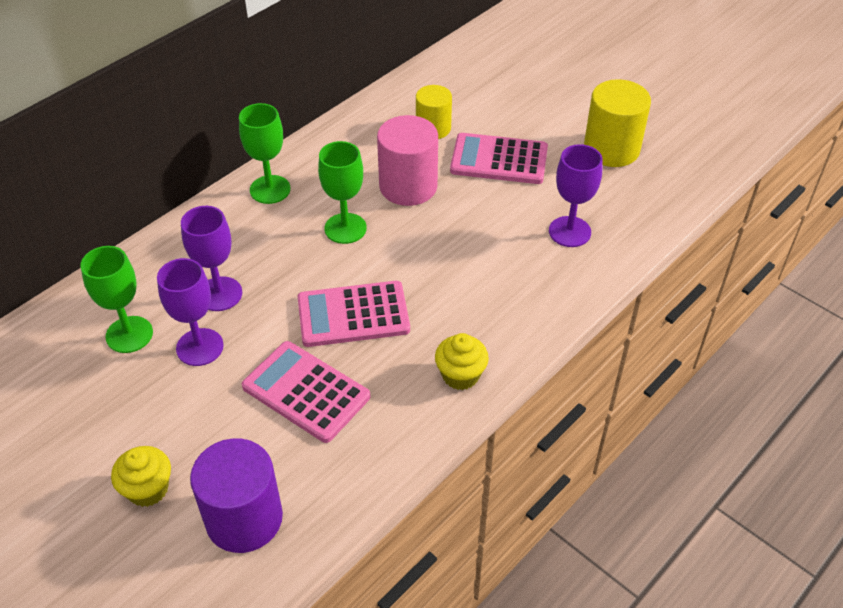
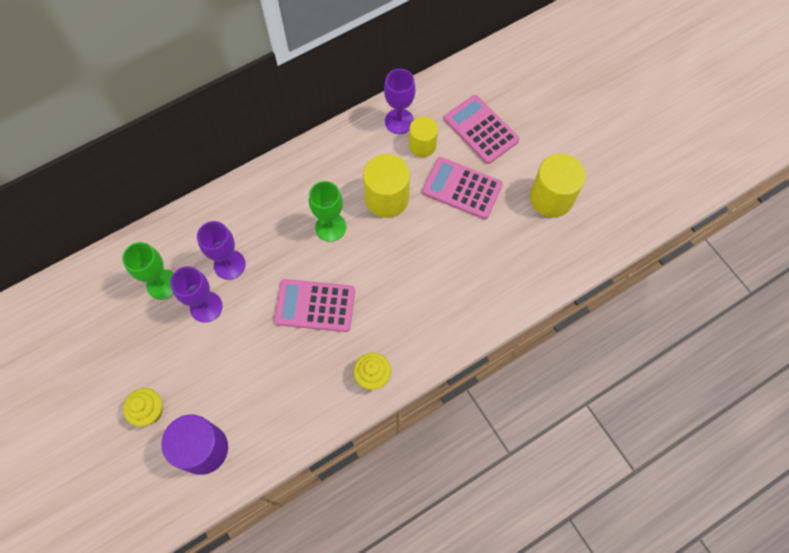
camera: 15 degrees right, 20 degrees up
green goblet [239,103,291,204] -> none
pink calculator [242,341,370,443] -> pink calculator moved to [444,95,519,164]
pink cylinder [377,115,438,206] -> yellow cylinder [363,154,410,218]
purple goblet [549,144,603,247] -> purple goblet moved to [384,69,416,134]

